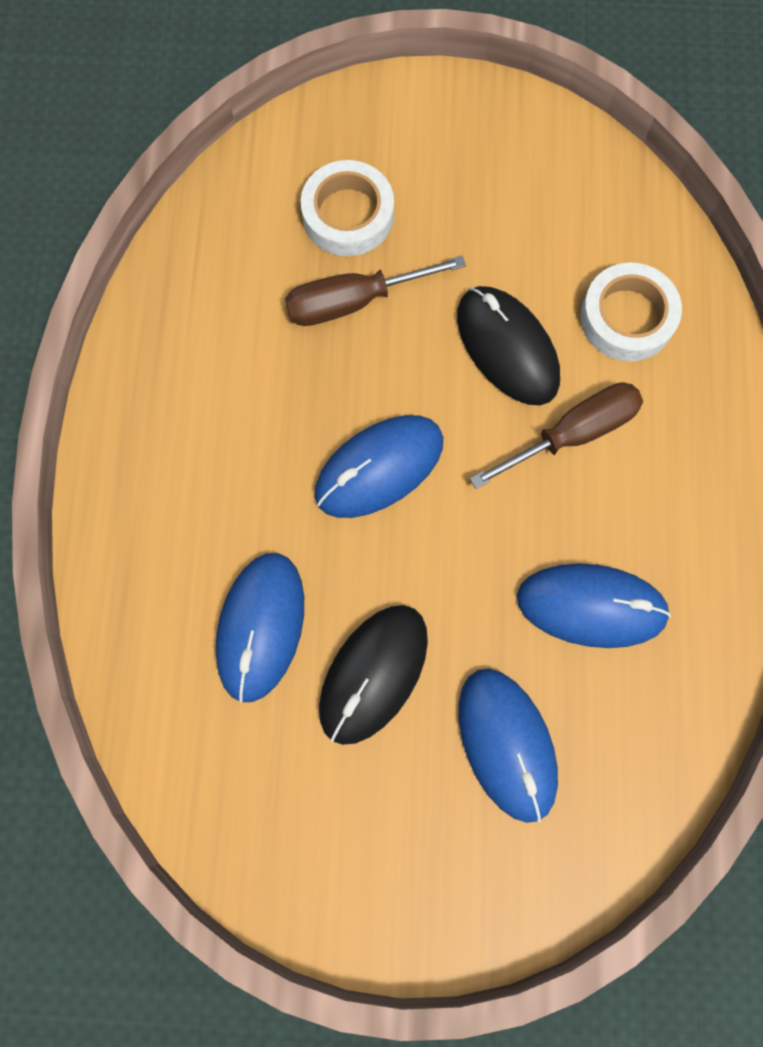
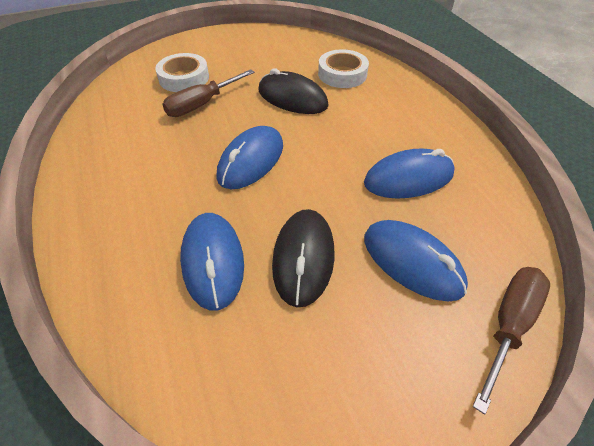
camera: 25 degrees left, 25 degrees down
brown screwdriver [469,382,643,489] -> brown screwdriver moved to [473,267,550,414]

